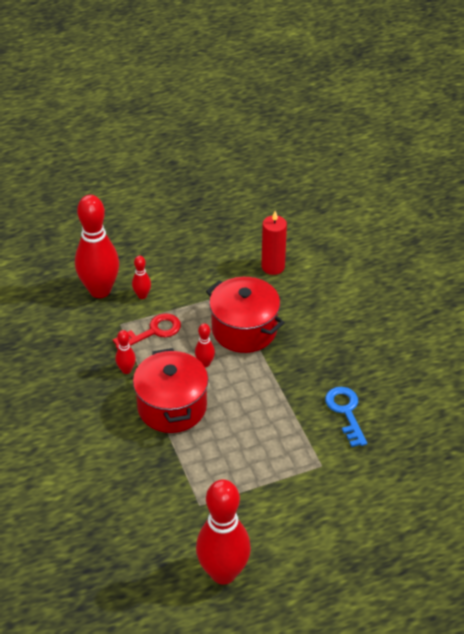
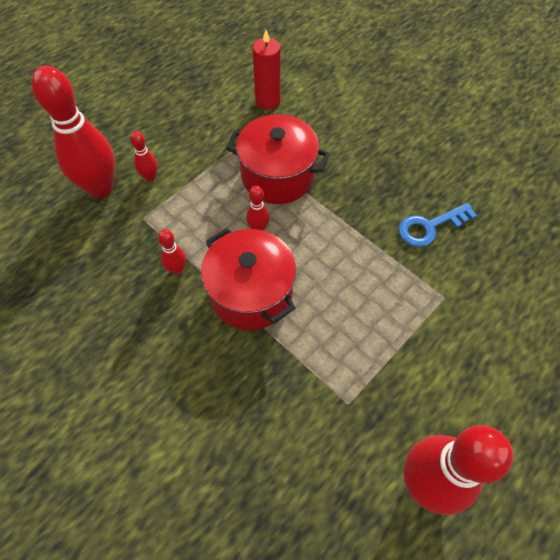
camera: 25 degrees left, 15 degrees up
red key [113,313,181,350] -> none
blue key [325,387,367,447] -> blue key turned 75 degrees counterclockwise [398,203,477,247]

